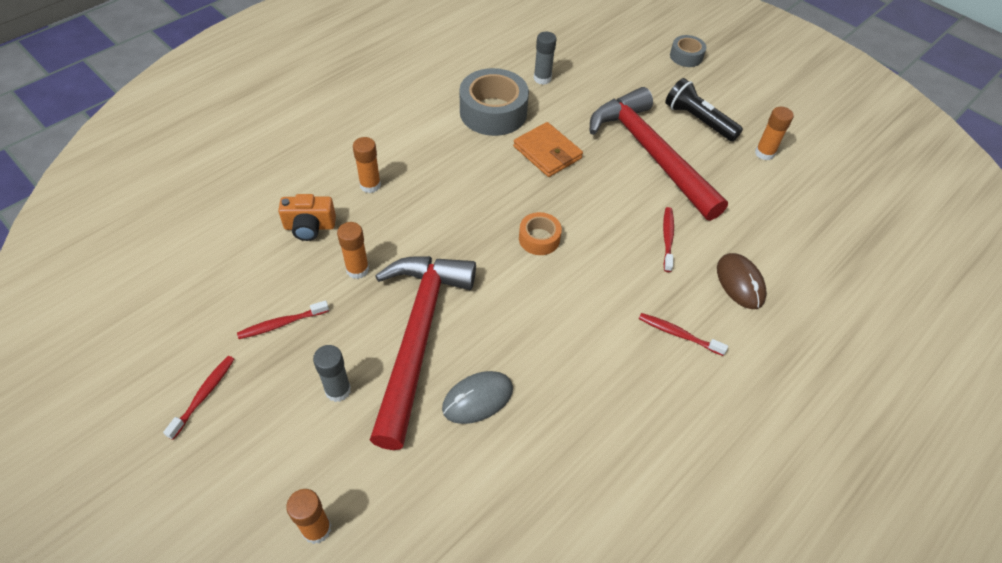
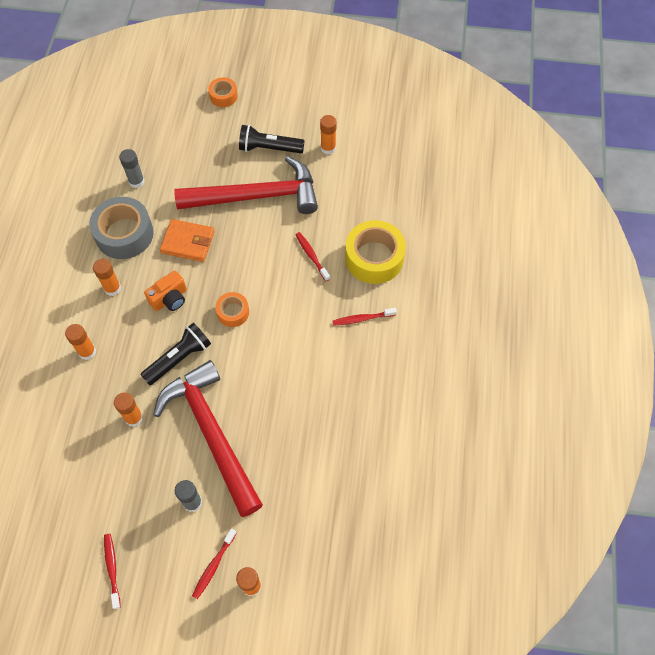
camera: 35 degrees left, 10 degrees up
red toothbrush [237,300,329,339] -> red toothbrush moved to [192,529,237,599]
orange camera [278,194,336,241] -> orange camera moved to [144,271,187,311]
grey mouse [442,371,513,424] -> none
red hammer [589,87,728,221] -> red hammer turned 150 degrees clockwise [174,156,318,214]
grey tape [670,35,706,67] -> orange tape [208,77,238,107]
brown mouse [717,253,767,309] -> yellow tape [345,220,406,284]
none -> orange glue stick [93,259,121,296]
none -> black flashlight [140,323,211,385]

